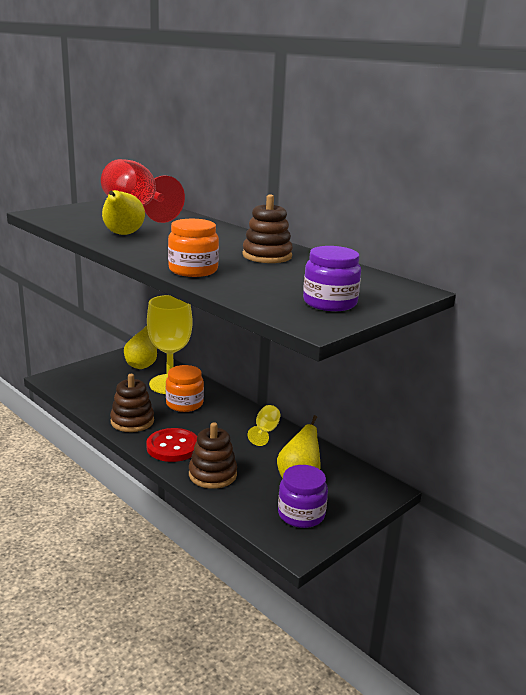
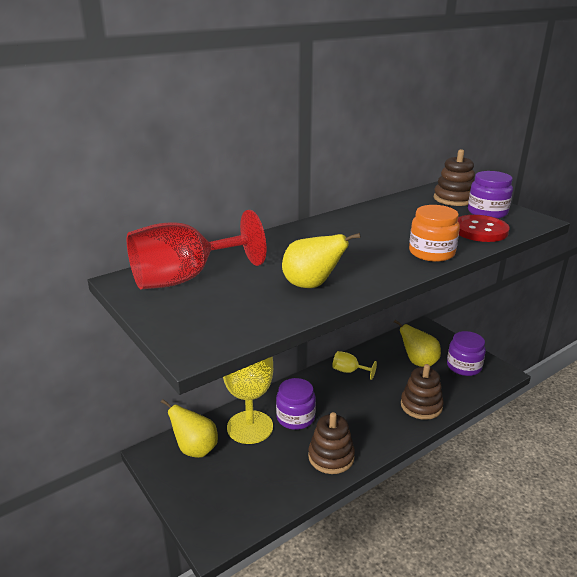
camera: 80 degrees left, 5 degrees up
red button [146,428,197,462] -> red button moved to [458,215,509,242]
orange jar [166,365,204,412] -> purple jar [276,378,316,430]
brown stacking toy [242,194,293,263] -> brown stacking toy moved to [434,149,475,206]

